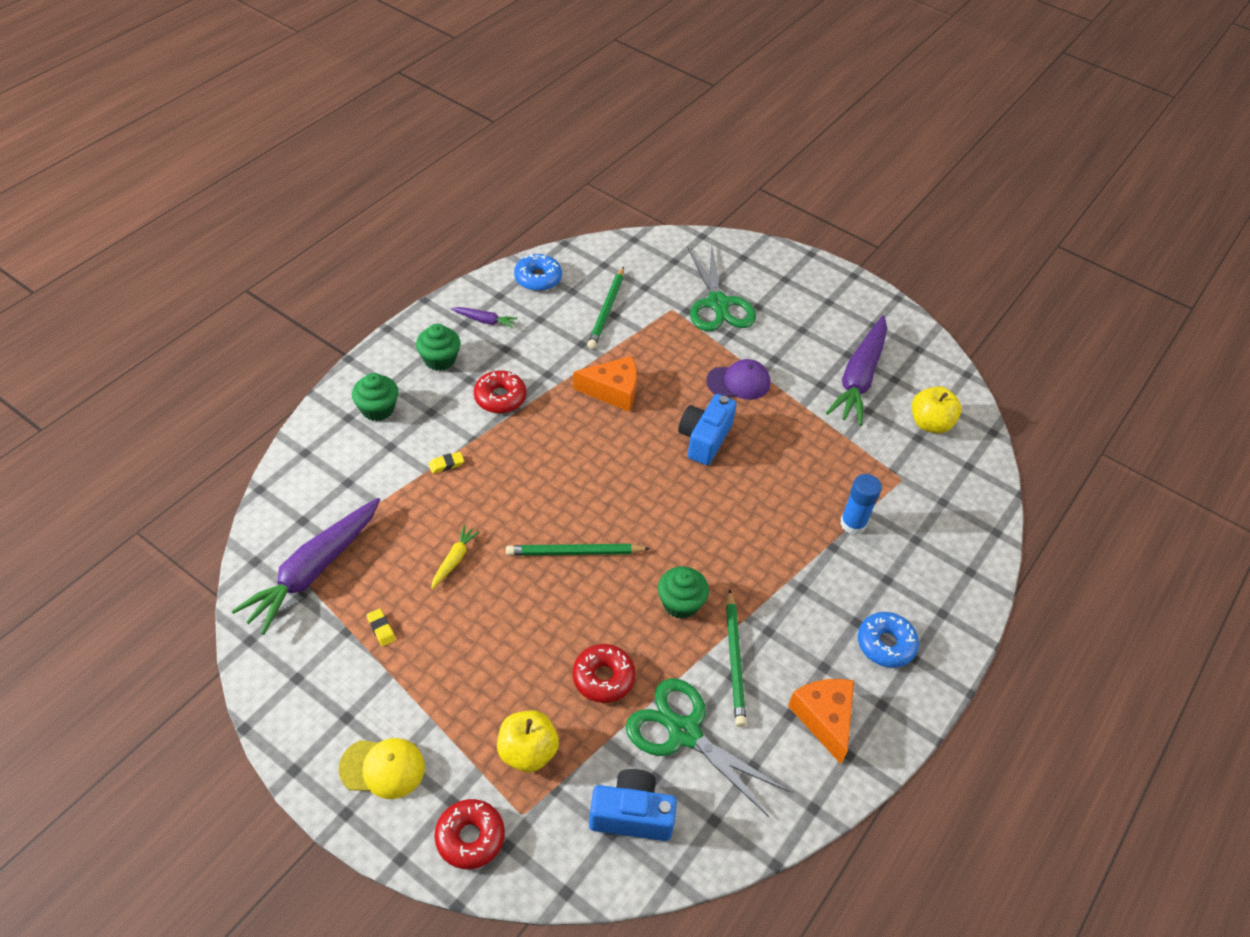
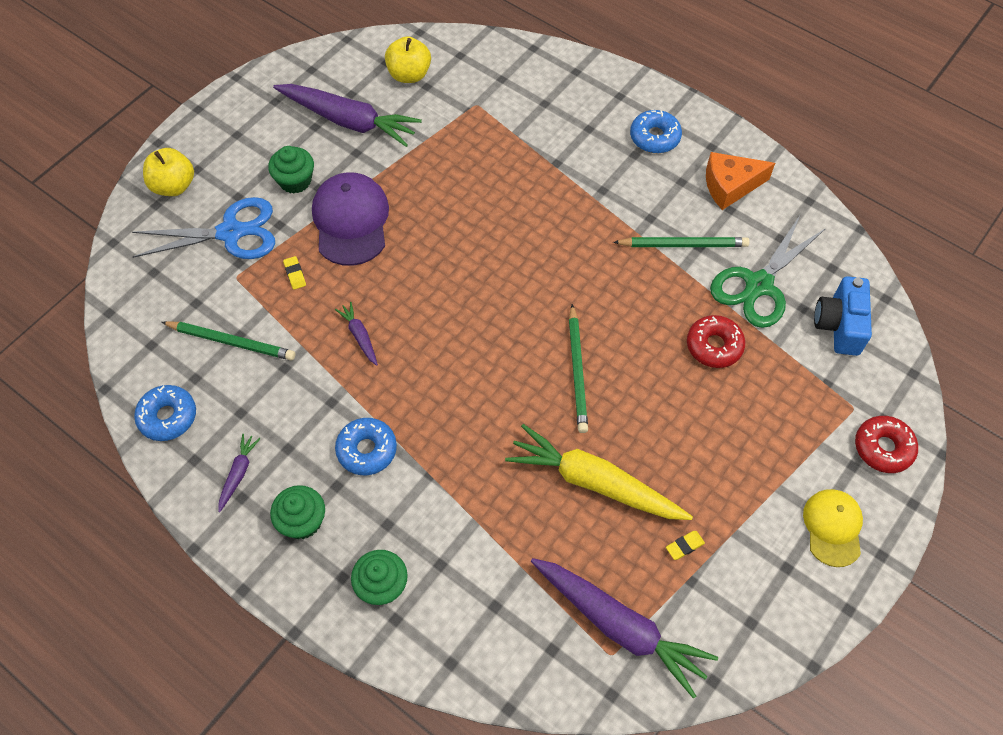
camera: 85 degrees left, 10 degrees up
yellow eraser [429,452,464,473] -> yellow eraser moved to [283,256,306,289]
yellow carrot [431,525,480,589] -> yellow carrot [505,424,693,520], size x2.25
red donut [474,370,526,413] -> blue donut [335,418,397,475]
yellow apple [497,710,559,772] -> yellow apple moved to [143,148,194,196]
orange cheese [573,356,637,412] -> purple carrot [335,302,378,366]
green cupcake [658,566,709,619] -> green cupcake moved to [268,146,314,193]
blue camera [678,394,737,465] -> none
green scissors [687,244,756,331] -> blue scissors [132,197,275,259]
purple cap [706,359,770,400] -> purple cap [312,172,389,266], size x1.56
blue glue stick [840,474,882,535] -> none

